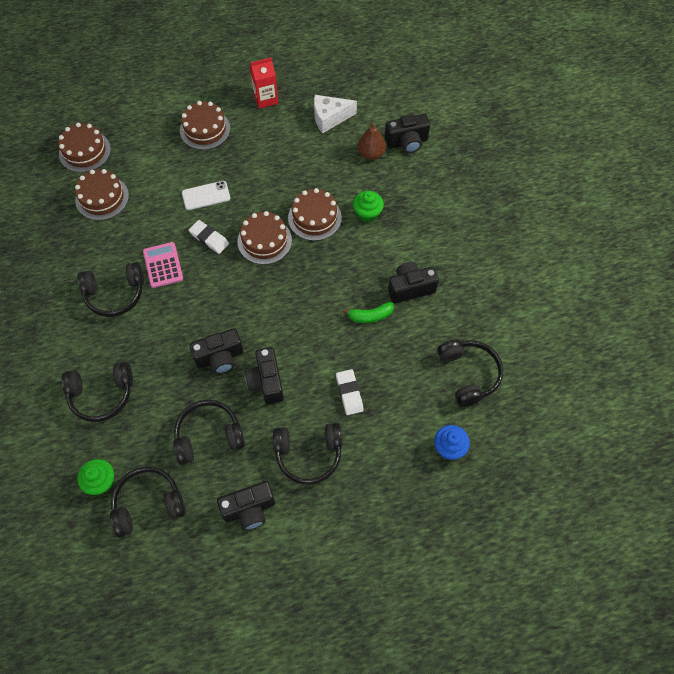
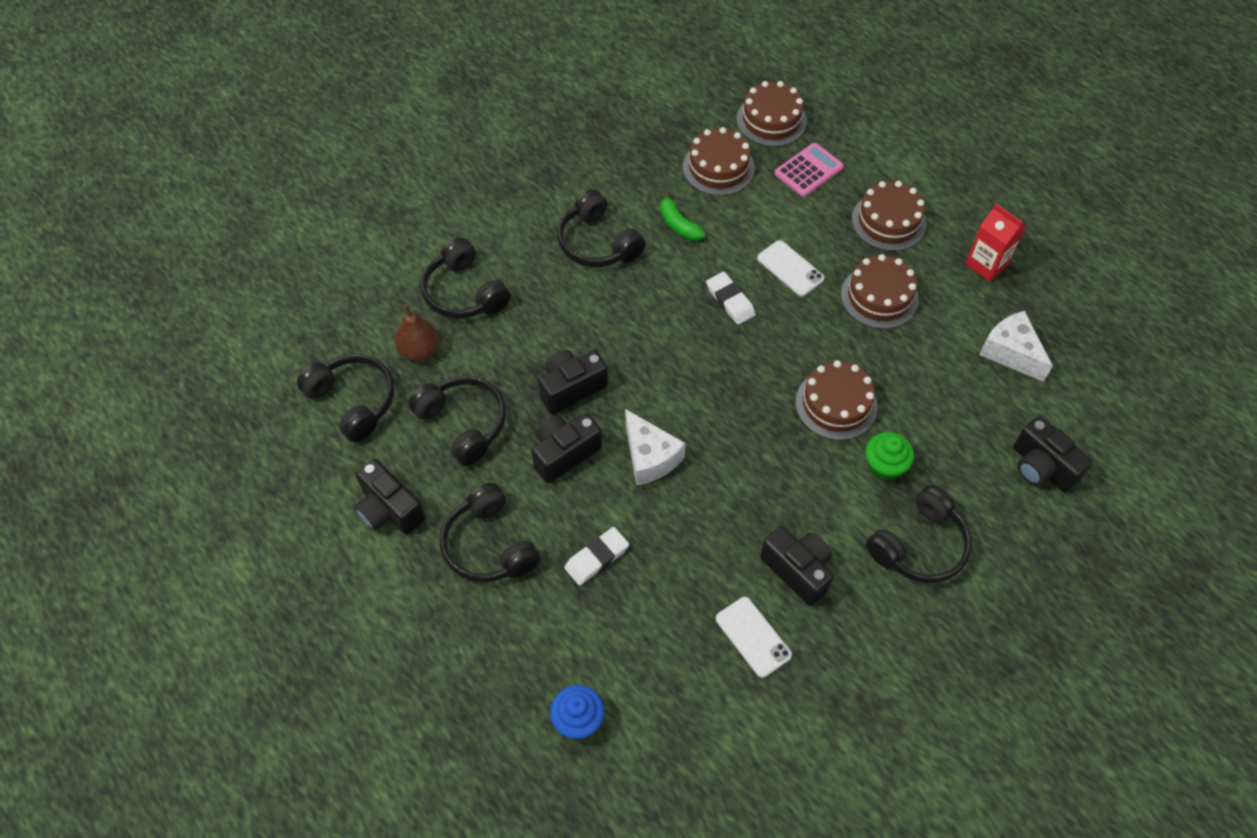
camera: 65 degrees right, 5 degrees down
green cupcake [77,459,114,495] -> none
pink calculator [143,242,183,288] -> pink calculator moved to [775,143,844,197]
white eraser [189,220,229,254] -> white eraser turned 45 degrees counterclockwise [706,272,756,325]
black camera [189,328,244,374] -> black camera turned 105 degrees clockwise [538,350,608,414]
brown cake [237,211,292,265] -> brown cake moved to [841,254,919,329]
green banana [342,302,394,323] -> green banana moved to [660,192,705,241]
brown pear [358,121,386,160] -> brown pear moved to [395,304,439,361]
black headphones [437,340,503,407] -> black headphones moved to [866,485,972,584]
none -> white cheese [625,409,686,485]
none -> white phone [716,597,792,678]

